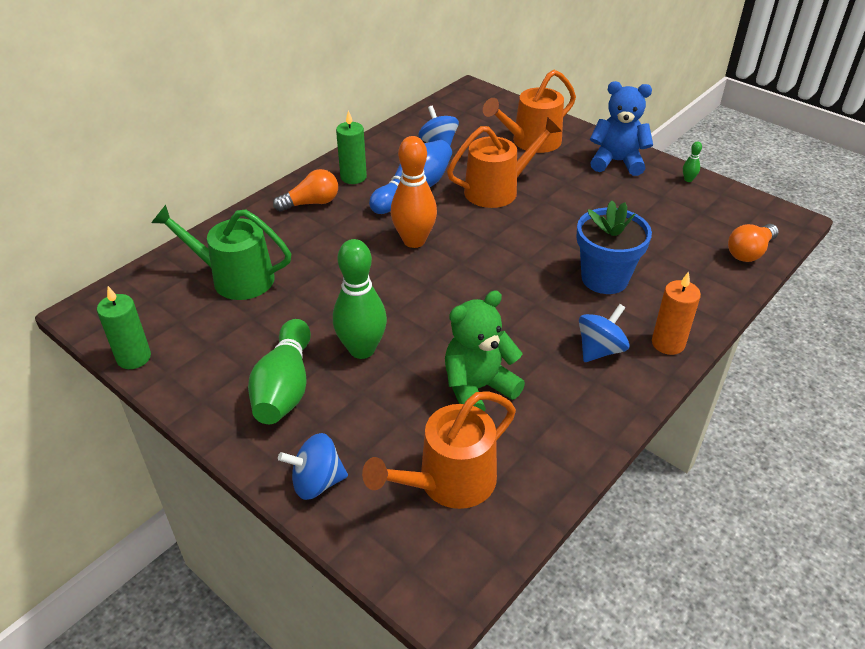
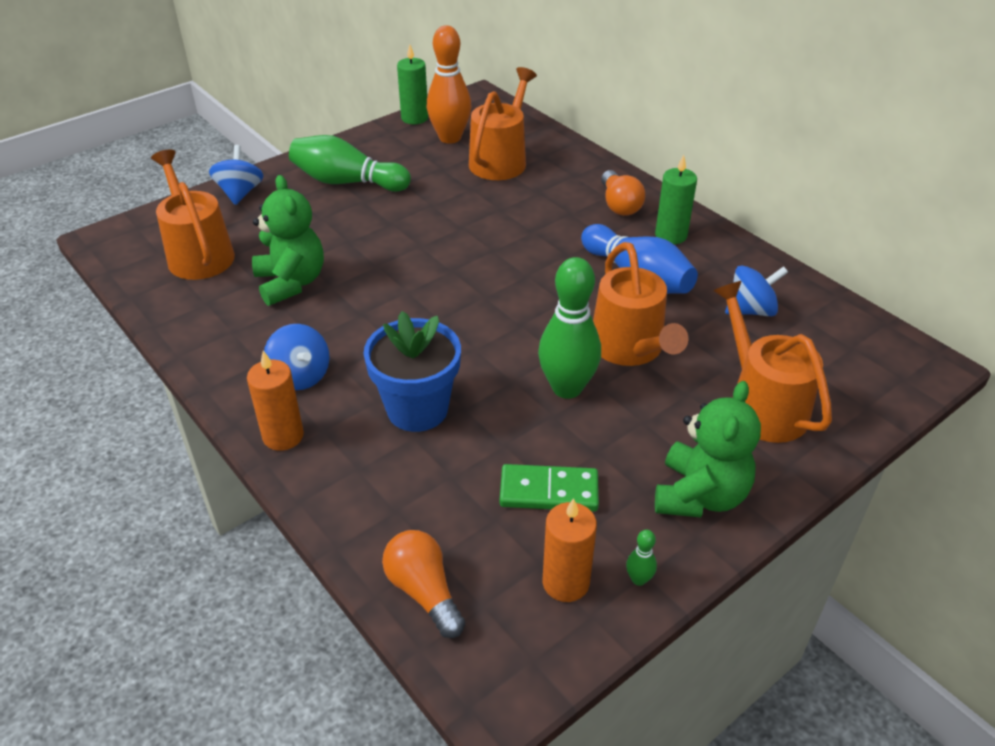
camera: 100 degrees right, 0 degrees up
green watering can [151,205,291,300] -> orange watering can [469,67,537,180]
green bowling pin [333,239,387,359] -> green bowling pin moved to [538,257,601,399]
orange bowling pin [391,136,437,248] -> orange bowling pin moved to [427,25,471,144]
blue teddy bear [590,81,653,176] -> green teddy bear [655,381,761,517]
none -> green domino [500,464,599,512]
none -> orange candle [543,498,597,602]

